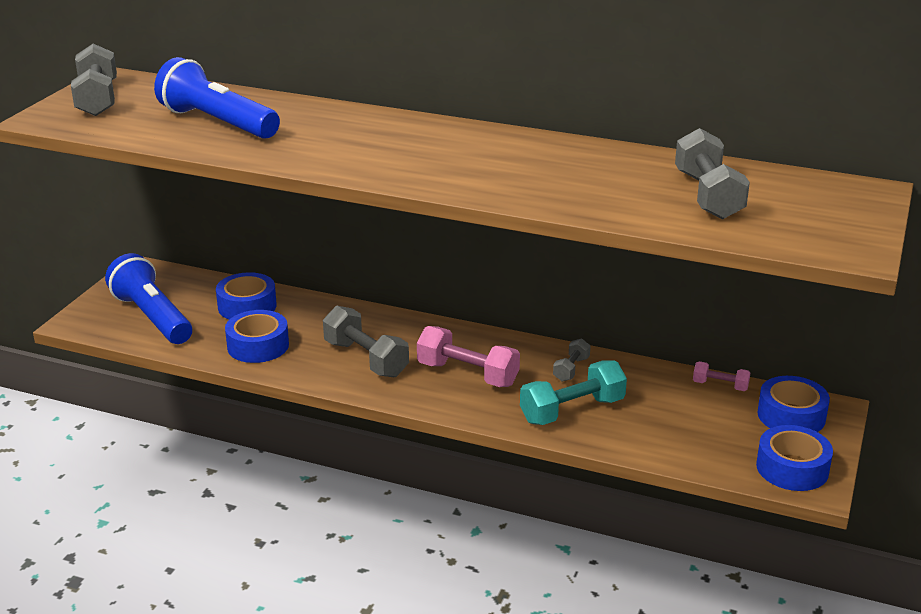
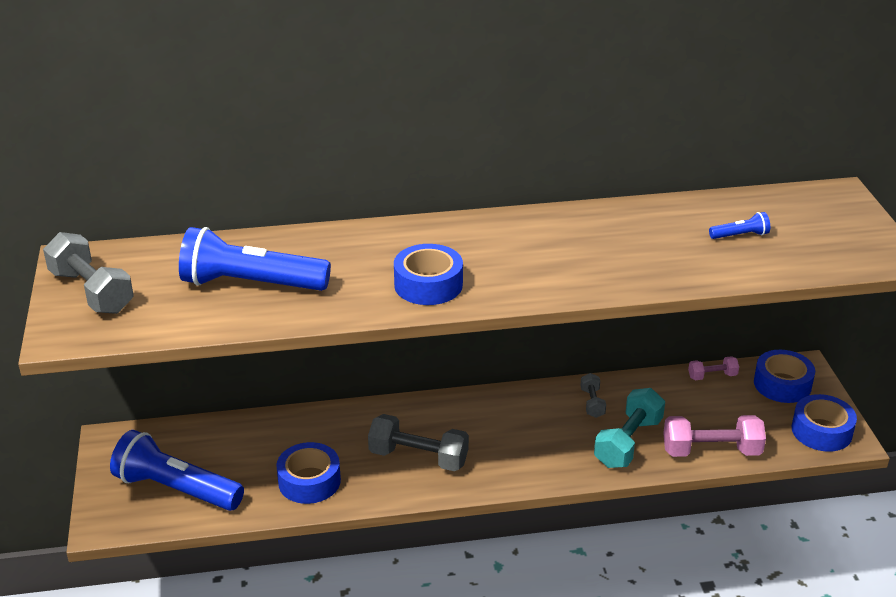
camera: 30 degrees left, 5 degrees up
blue tape [216,272,277,320] -> blue tape moved to [394,244,463,305]
pink dumbbell [417,326,520,387] -> pink dumbbell moved to [663,415,766,457]
grey dumbbell [675,128,750,219] -> blue flashlight [709,212,770,239]

